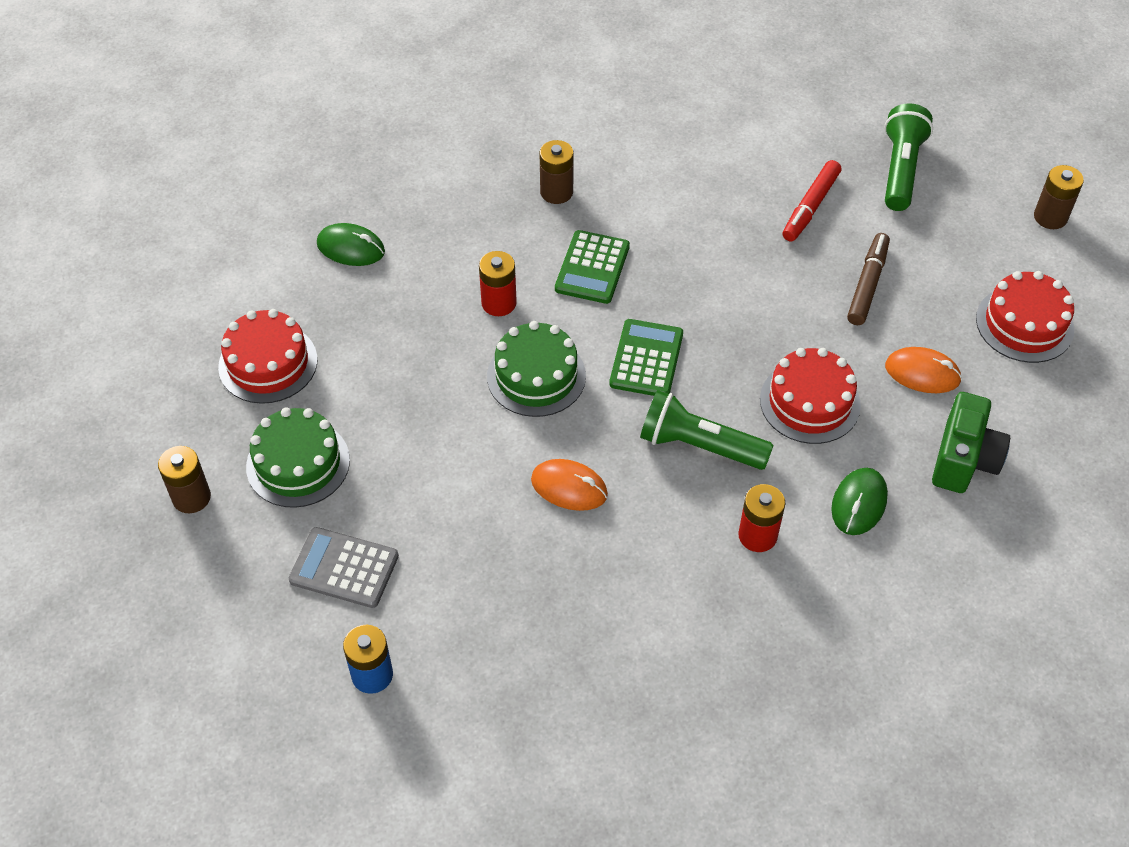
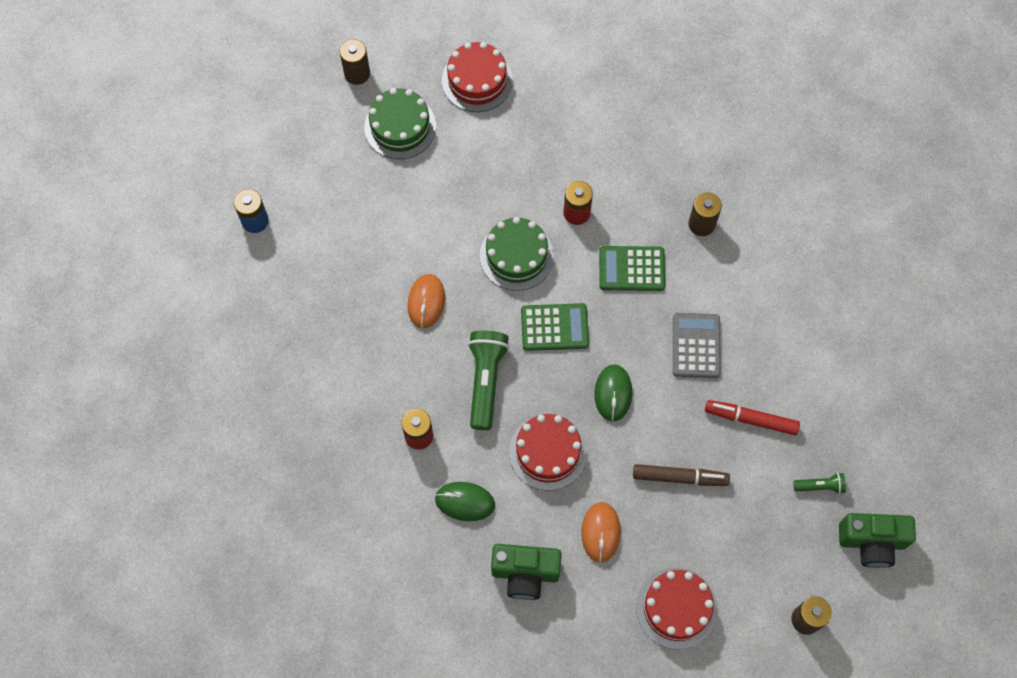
camera: 75 degrees right, 15 degrees up
grey calculator [289,527,399,608] -> grey calculator moved to [673,313,721,378]
green mouse [317,223,385,266] -> green mouse moved to [594,364,632,422]
green flashlight [885,103,933,211] -> green flashlight [794,472,846,494], size x0.51
none -> green camera [839,513,916,568]

